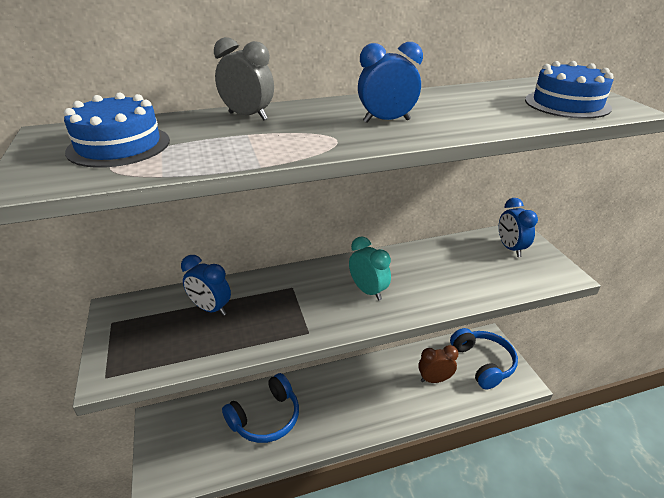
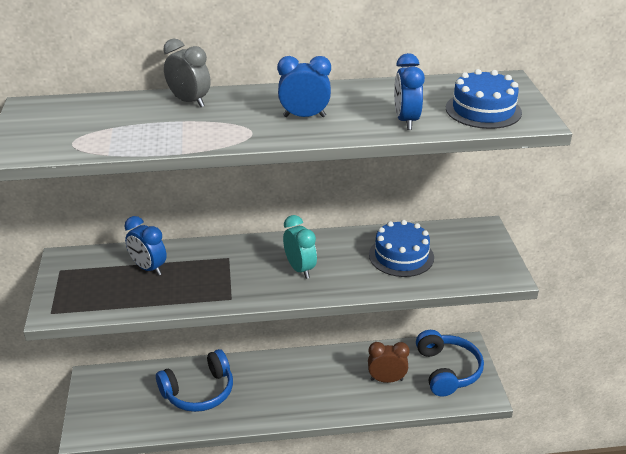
camera: 10 degrees right, 0 degrees up
blue cake [64,93,170,168] -> blue cake moved to [369,220,434,277]
blue clock [499,198,538,257] -> blue clock moved to [394,53,425,130]

